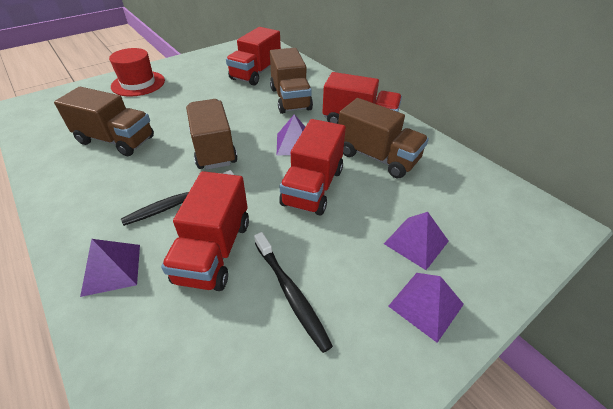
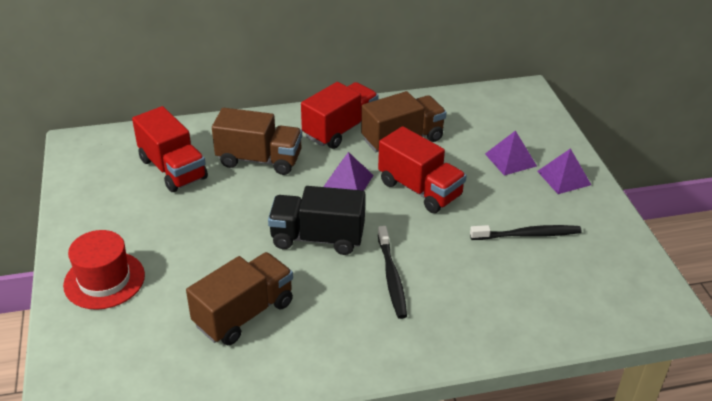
camera: 65 degrees left, 5 degrees down
purple pyramid [80,239,140,297] -> none
red truck [161,171,249,291] -> none
brown truck [186,99,237,170] -> black truck [268,186,365,255]

